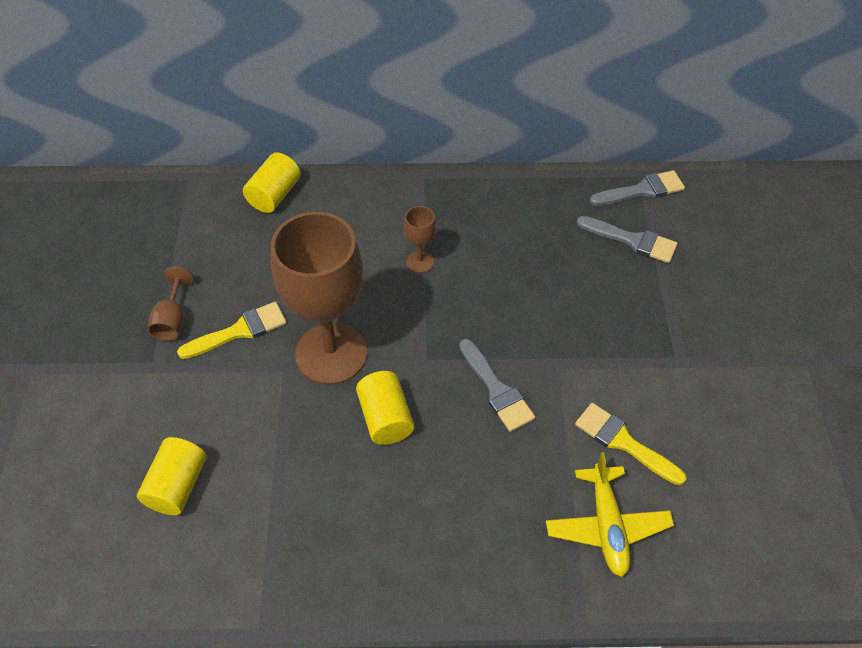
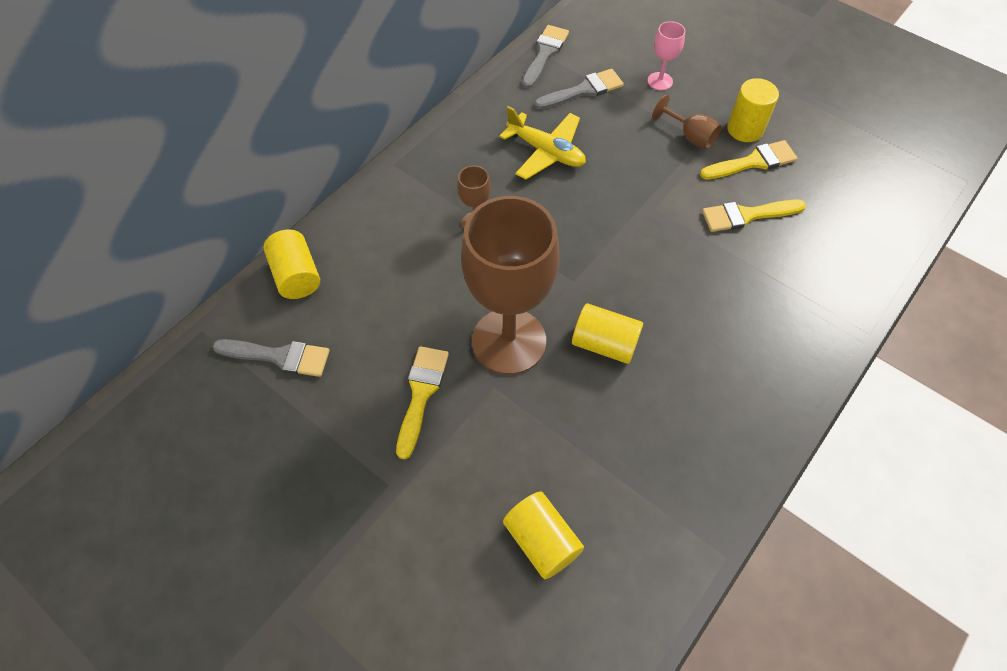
camera: 50 degrees left, 5 degrees up
brown goblet [148,266,194,341] -> brown goblet moved to [652,95,722,150]
grey brush [459,339,535,432] -> grey brush moved to [212,339,329,377]
yellow plane [546,452,674,577] -> yellow plane moved to [500,106,586,180]
none -> pink goblet [648,21,685,90]
none -> yellow brush [700,140,797,180]
none -> yellow cylinder [727,78,779,142]

